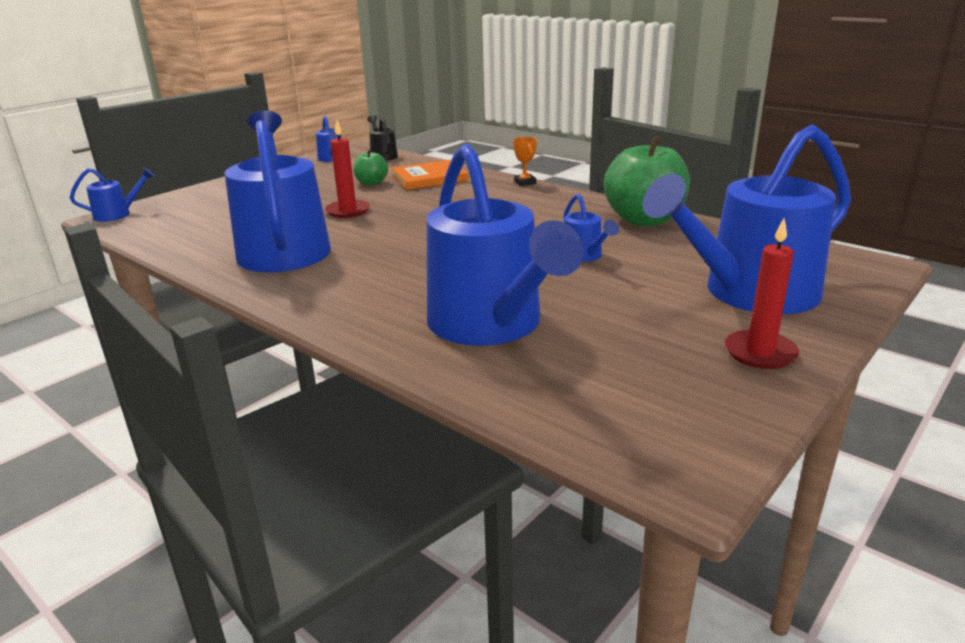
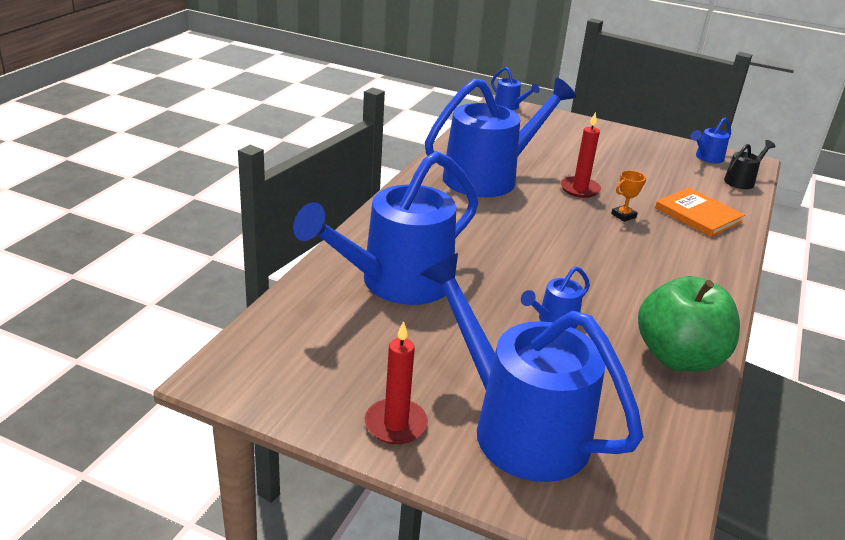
camera: 70 degrees right, 5 degrees up
green apple [353,149,388,185] -> none
orange trophy [513,137,537,186] -> orange trophy moved to [611,170,646,222]

